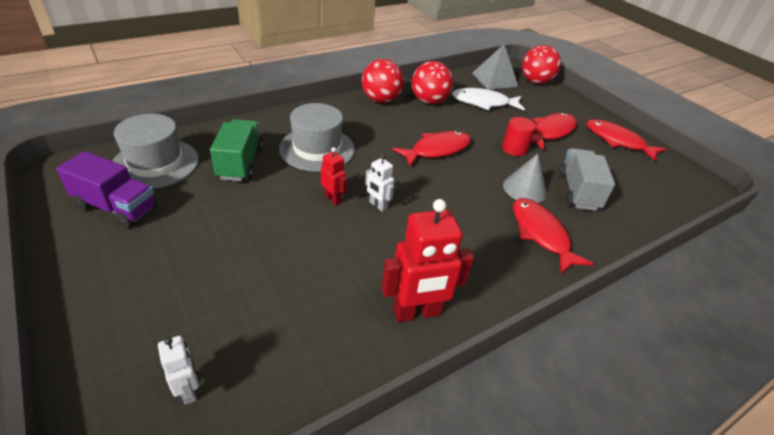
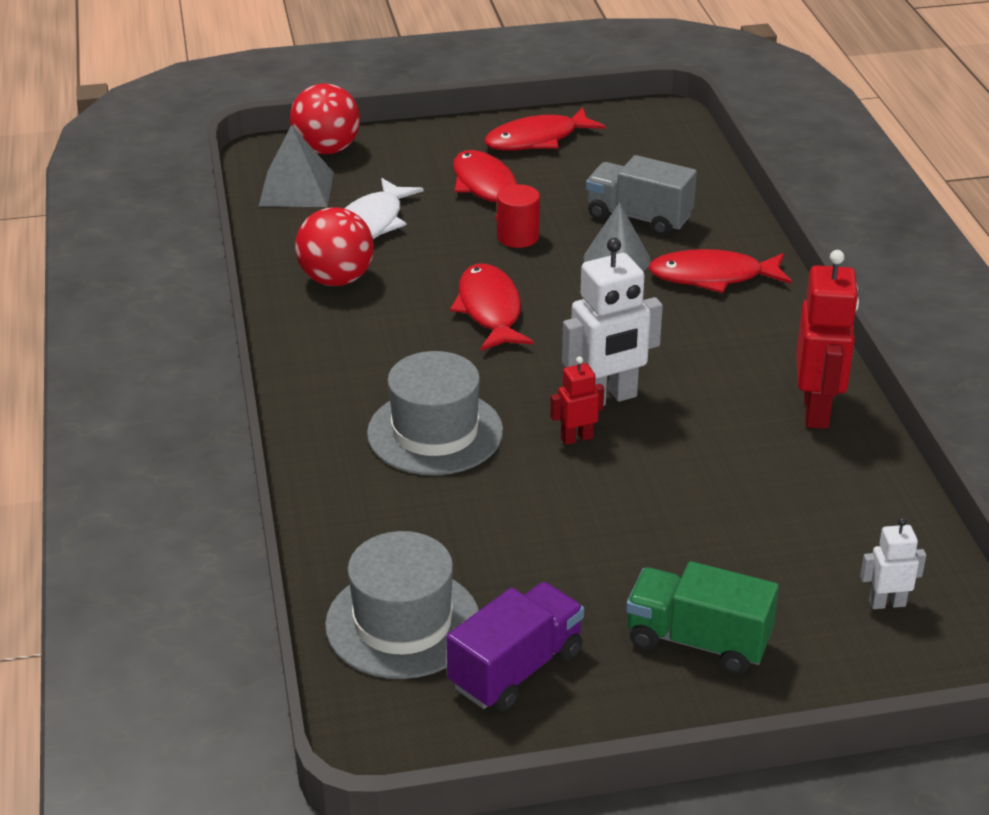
camera: 65 degrees left, 5 degrees down
green truck [210,119,263,181] -> green truck moved to [626,561,779,674]
red ball [362,59,404,103] -> none
white robot [365,154,394,212] -> white robot [562,238,663,406], size x1.92

